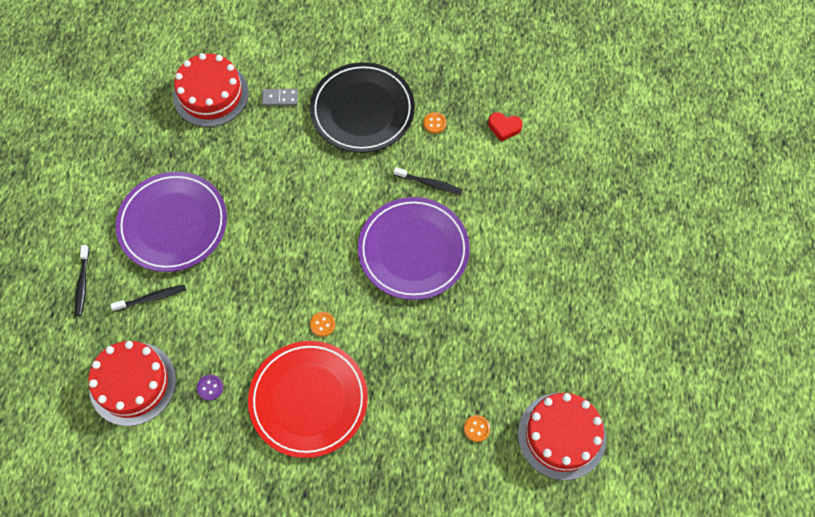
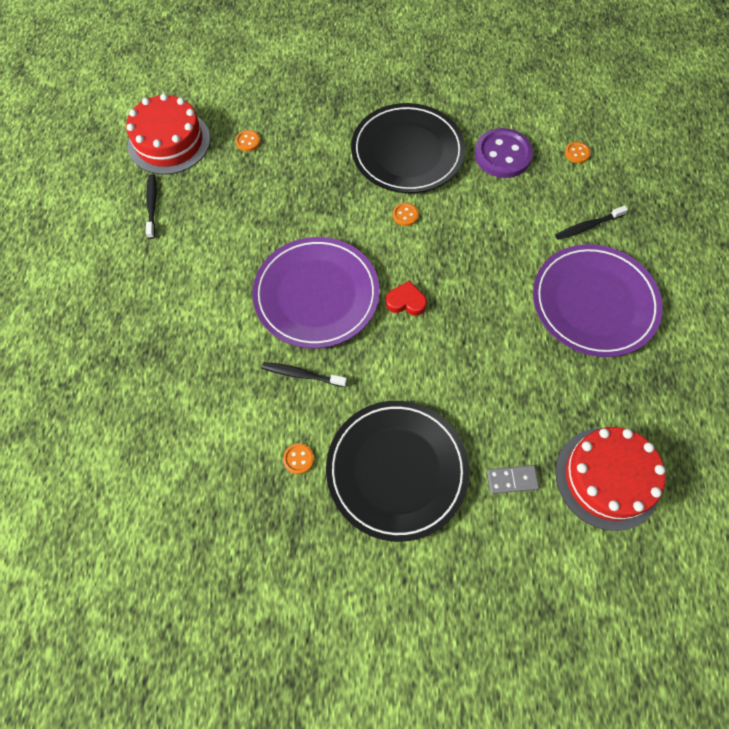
camera: 175 degrees right, 0 degrees up
black toothbrush [75,245,89,316] -> black toothbrush moved to [146,174,157,239]
red cake [88,341,176,426] -> orange button [565,142,591,163]
purple button [197,375,223,401] -> purple button [475,128,533,178], size x2.28
red plate [248,341,368,458] -> black plate [351,103,465,193]
red heart [488,112,523,141] -> red heart moved to [385,281,427,316]

